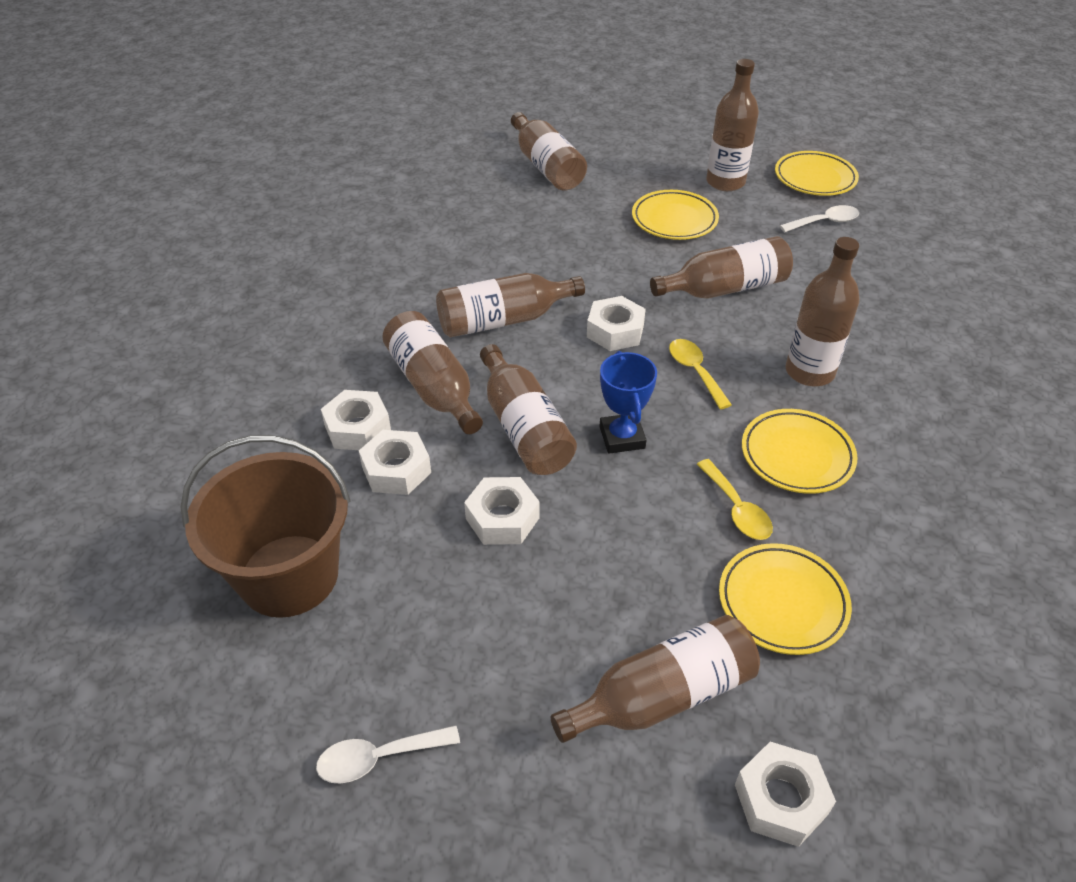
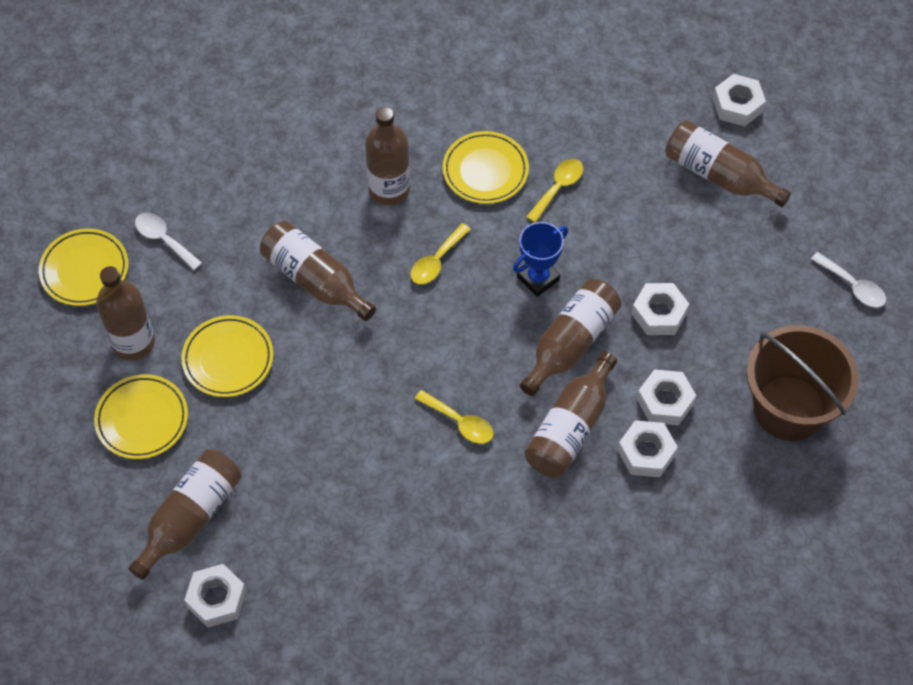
camera: 120 degrees left, 15 degrees up
brown bottle [436,273,585,337] -> yellow spoon [415,390,493,444]
white nut [587,296,646,351] -> white nut moved to [184,564,246,627]
yellow plate [719,543,852,655] -> yellow plate moved to [94,374,188,459]

